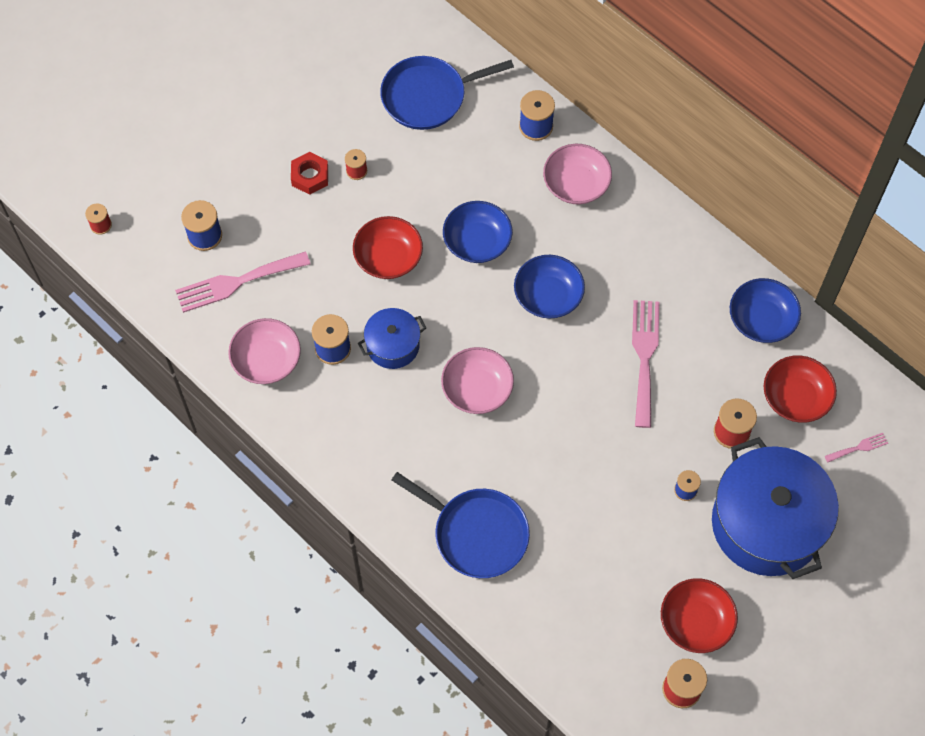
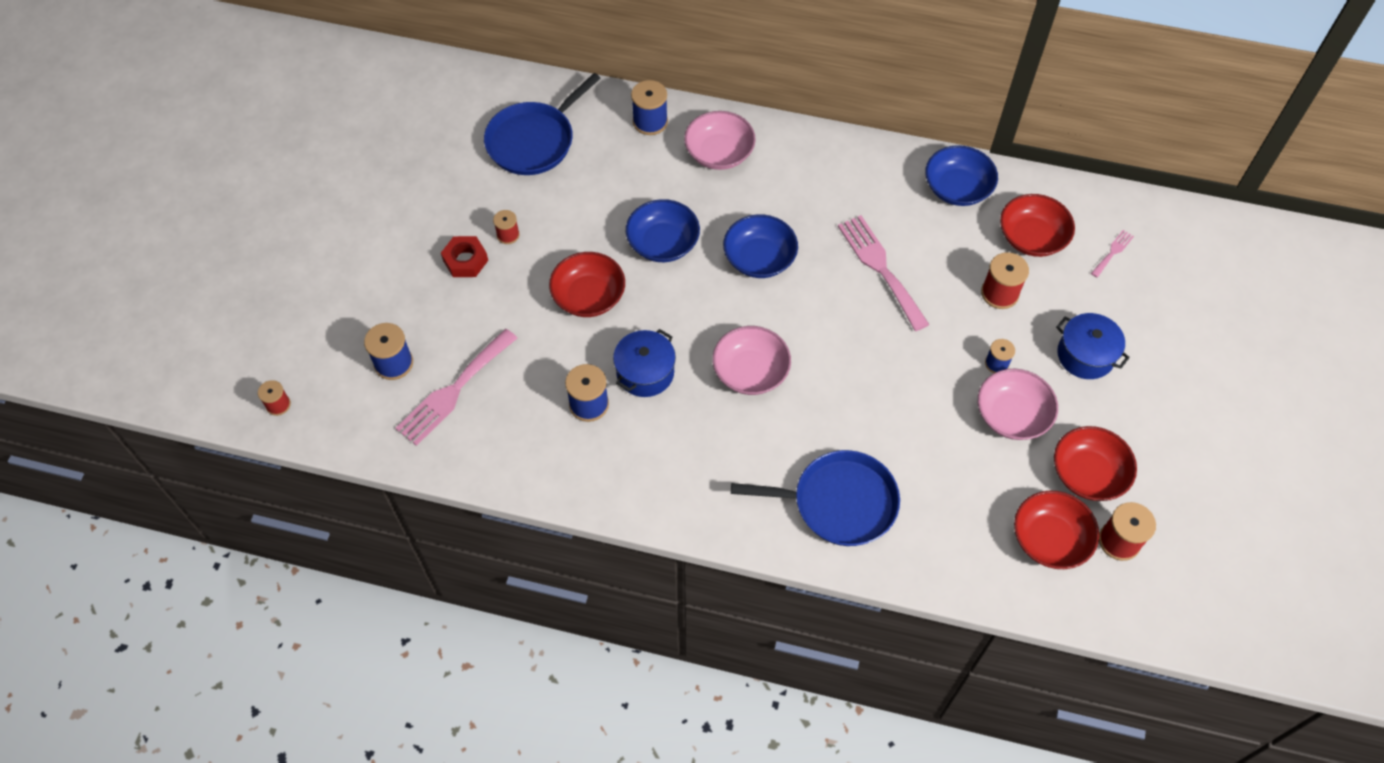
camera: 30 degrees left, 5 degrees down
pink bowl [228,318,301,384] -> pink bowl moved to [978,369,1058,440]
blue pot [712,437,839,579] -> blue pot [1056,313,1130,379], size x0.49
none -> red bowl [1014,491,1099,569]

